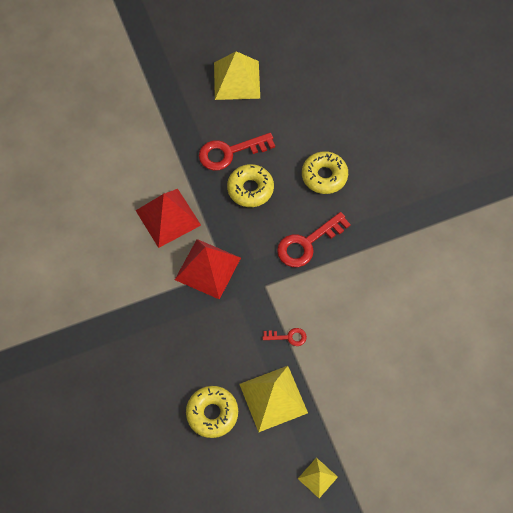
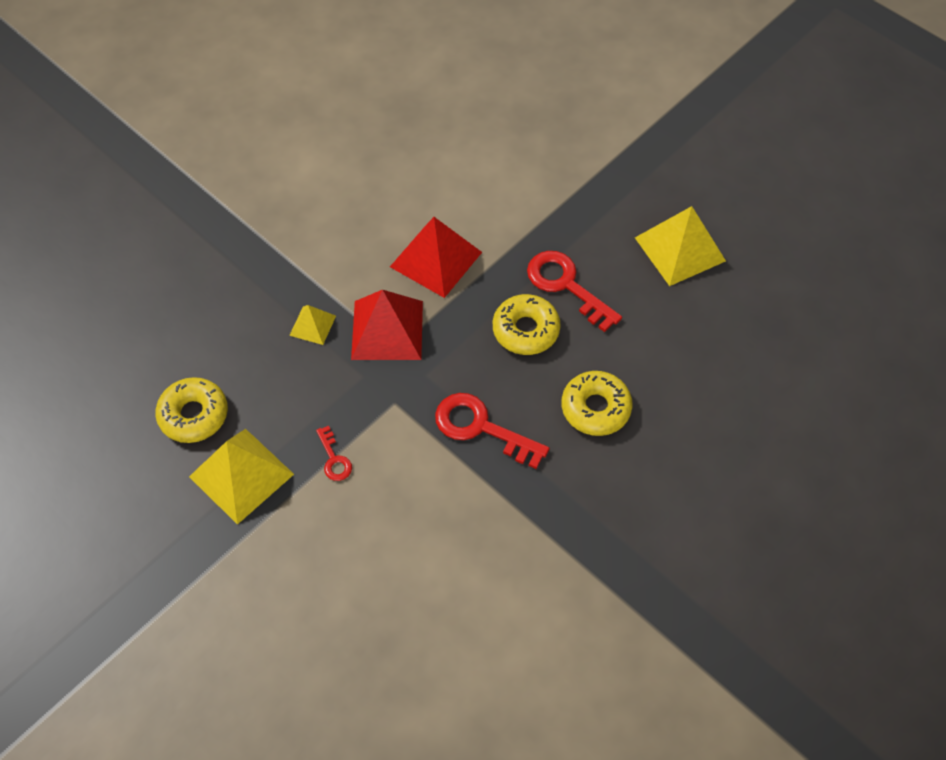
camera: 65 degrees right, 5 degrees down
yellow pyramid [298,458,338,498] -> yellow pyramid moved to [289,305,336,345]

